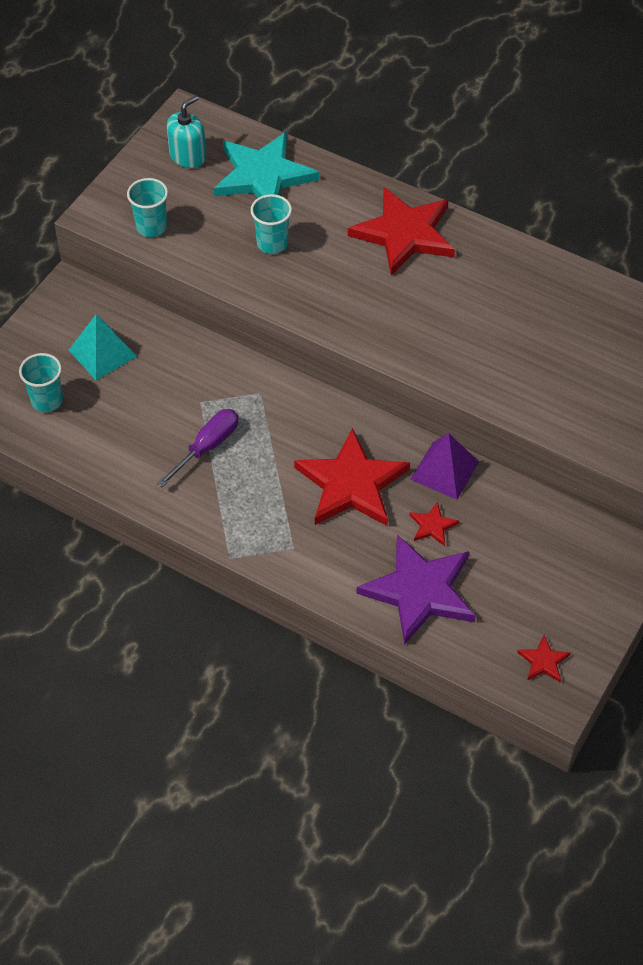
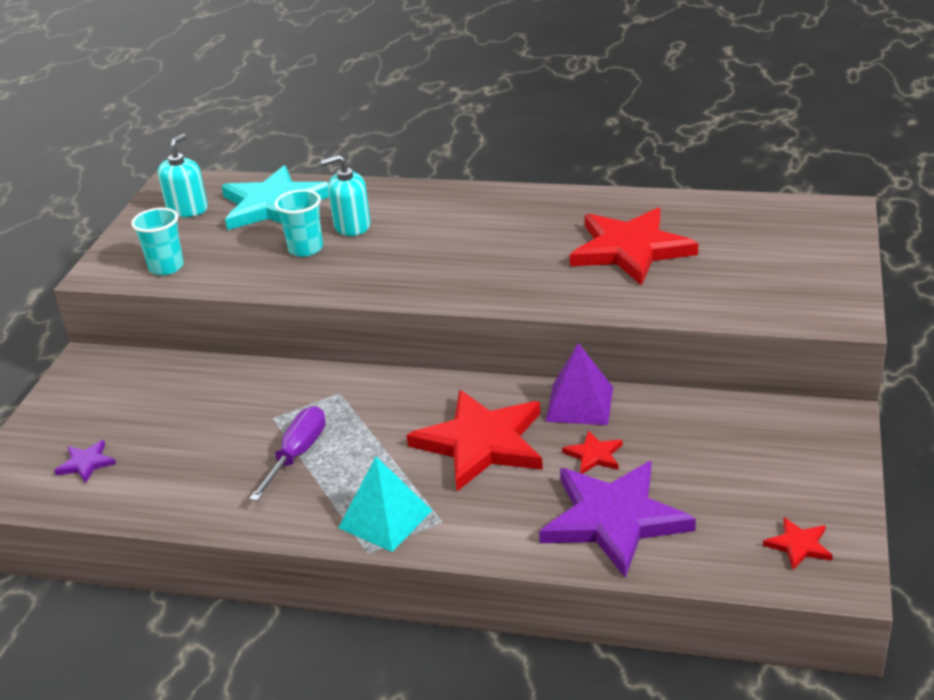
camera: 15 degrees left, 20 degrees down
turquoise cup [19,353,63,412] -> purple star [54,440,116,484]
turquoise pyramid [69,314,137,380] -> turquoise pyramid moved to [338,456,432,552]
red star [348,187,455,275] -> red star moved to [570,208,698,286]
none -> turquoise soap dispenser [321,155,371,236]

